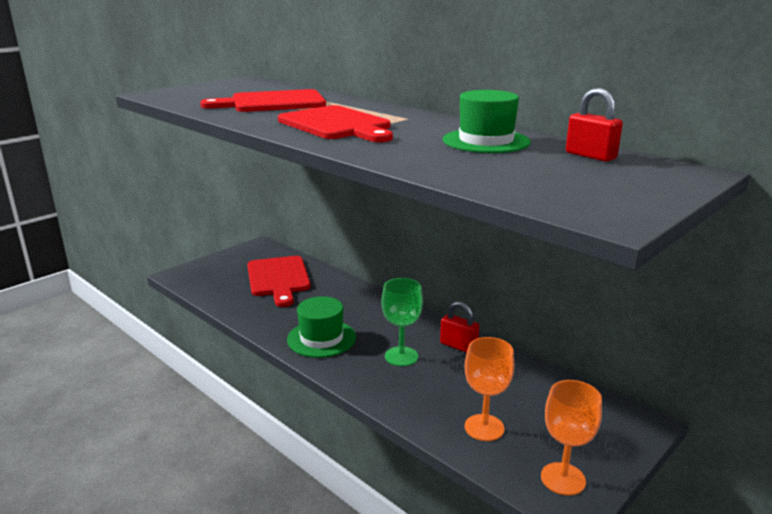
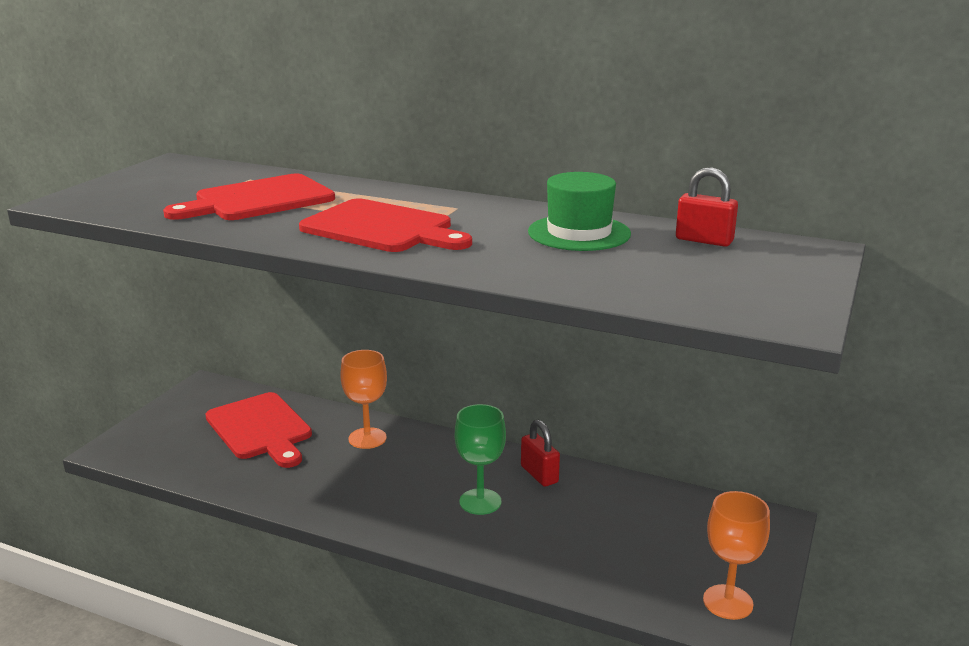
camera: 20 degrees left, 0 degrees up
green hat [287,297,356,358] -> none
red padlock [440,301,480,353] -> red padlock turned 45 degrees clockwise [521,419,560,487]
orange goblet [465,337,514,441] -> orange goblet moved to [340,350,387,449]

